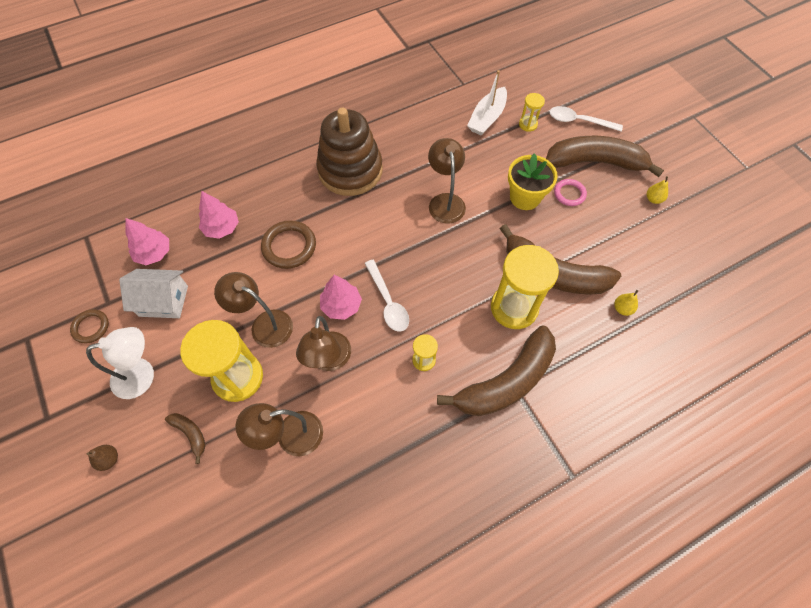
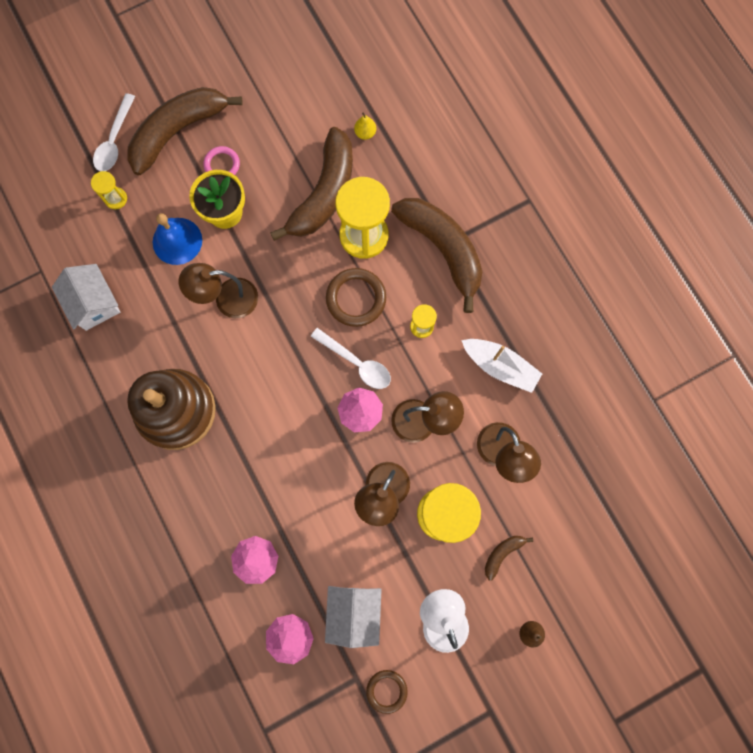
camera: 90 degrees left, 15 degrees up
brown ring [261,220,316,269] -> brown ring moved to [326,268,386,327]
white spoon [364,260,409,332] -> white spoon turned 60 degrees clockwise [311,328,391,389]
white boat [467,70,507,135] -> white boat moved to [461,339,542,393]
brown banana [546,136,664,177] -> brown banana turned 45 degrees clockwise [127,87,243,175]
yellow pear [647,176,668,204] -> none
none -> white house [52,264,120,331]
none -> blue bell [153,213,202,265]

